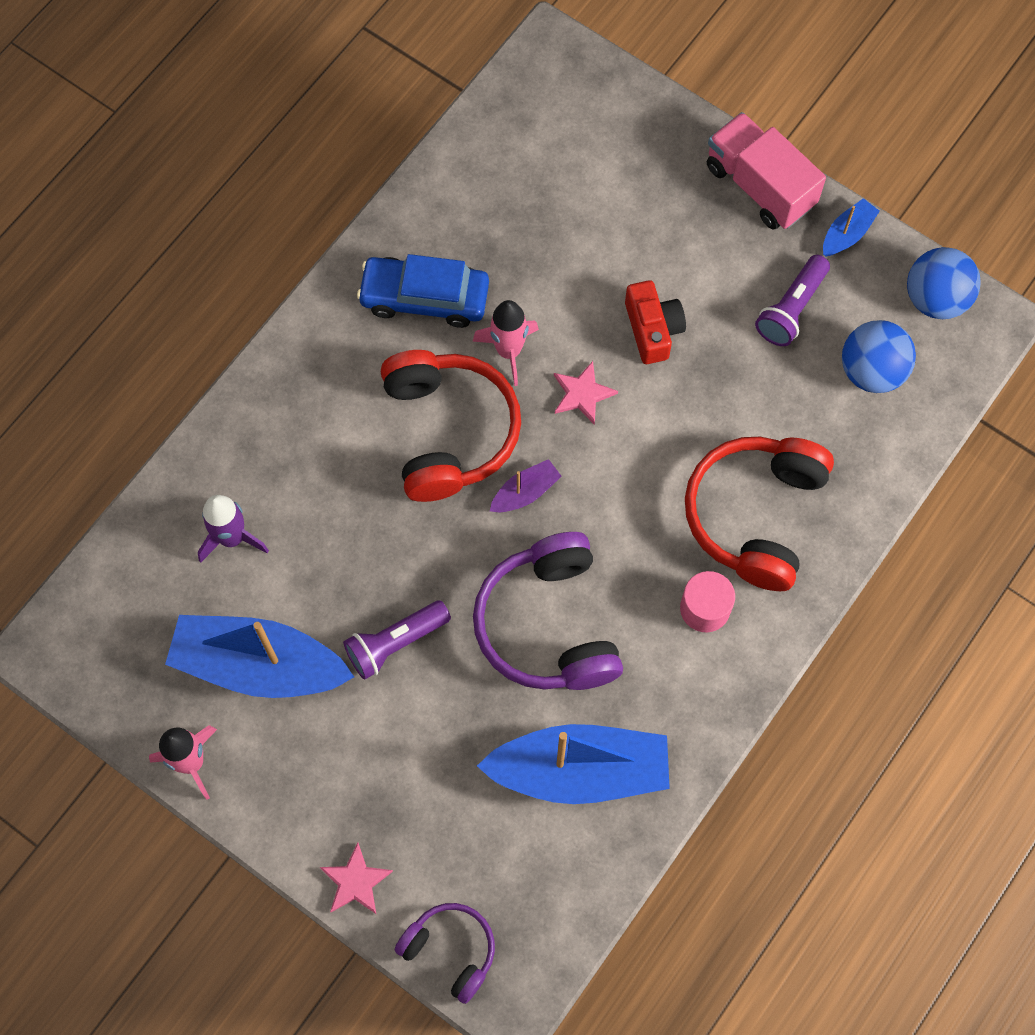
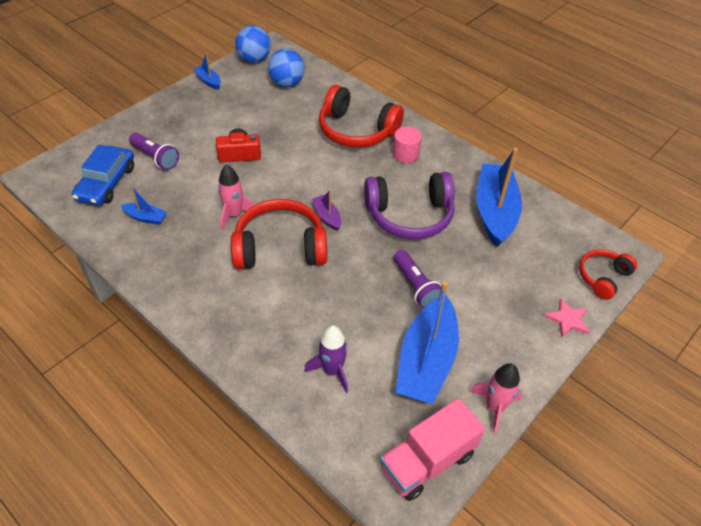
camera: 85 degrees left, 20 degrees down
blue car [357,254,489,328] -> blue car moved to [72,145,134,206]
purple headphones [395,903,495,1004] -> red headphones [579,249,637,300]
pink star [554,361,618,425] -> none
pink truck [707,112,826,229] -> pink truck moved to [380,398,485,501]
purple flashlight [755,255,830,346] -> purple flashlight moved to [129,133,179,170]
none -> blue boat [120,186,167,225]

